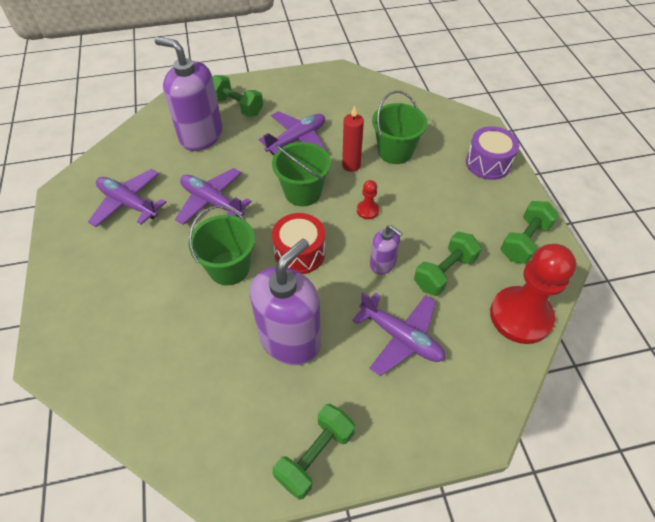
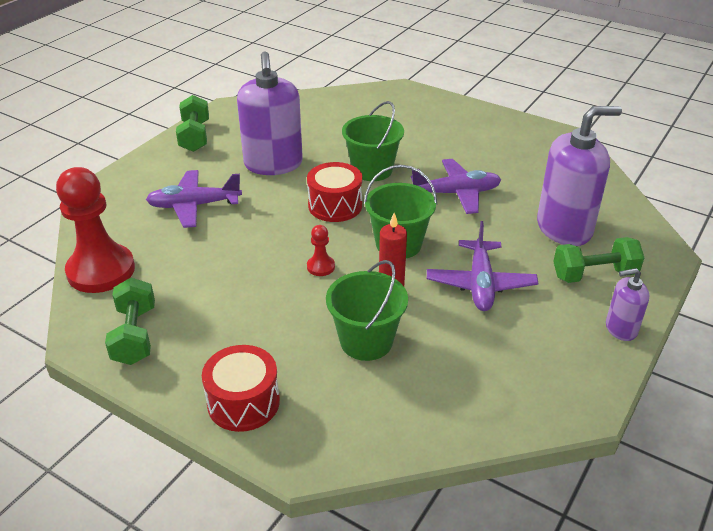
camera: 135 degrees right, 15 degrees down
purple plane [88,169,166,227] -> none
purple soap dispenser [370,225,403,274] -> purple soap dispenser moved to [606,268,649,341]
green dumbbell [414,232,482,296] -> none
purple drum [466,126,519,180] -> red drum [202,345,280,432]

